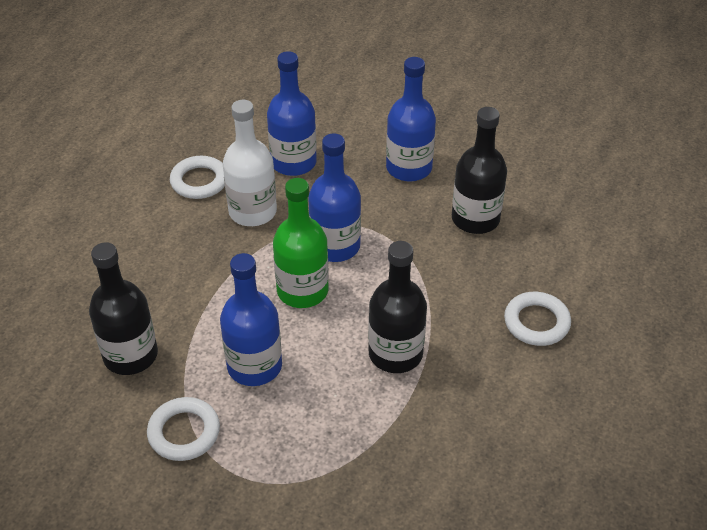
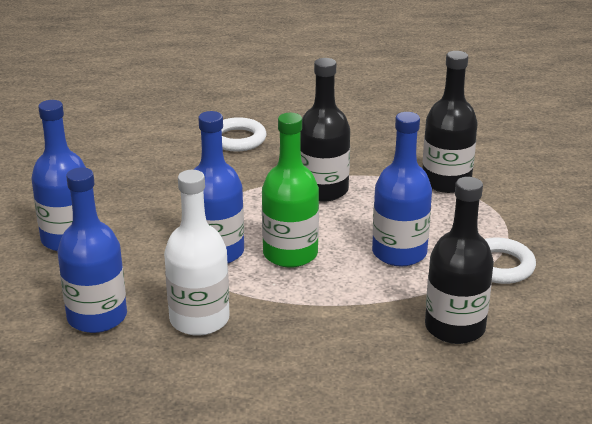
camera: 115 degrees left, 15 degrees down
white ring [170,156,225,199] -> none
black bottle [452,107,507,234] -> black bottle moved to [422,51,478,193]

